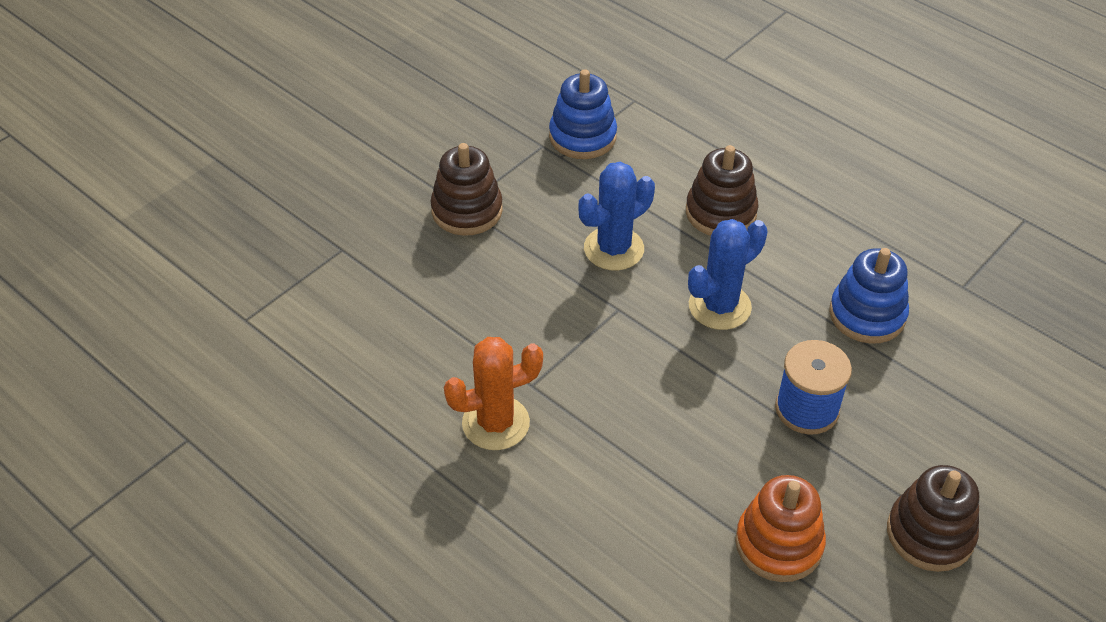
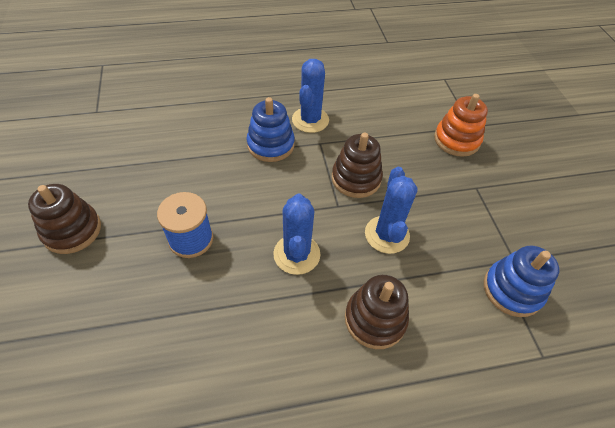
camera: 125 degrees right, 5 degrees up
brown stacking toy [430,143,503,236] -> brown stacking toy moved to [332,133,383,198]
orange cactus [444,337,543,450] -> blue cactus [292,59,329,133]
orange stacking toy [735,475,826,582] -> orange stacking toy moved to [434,94,488,157]
blue stacking toy [829,248,909,344] -> blue stacking toy moved to [246,97,295,162]

